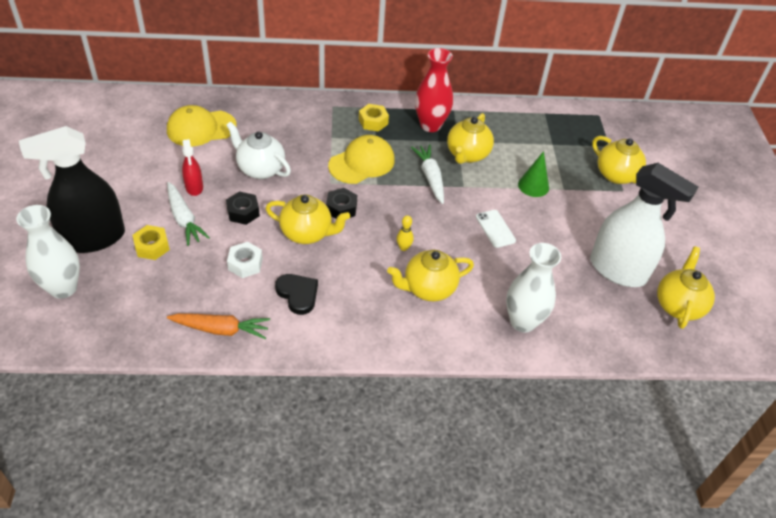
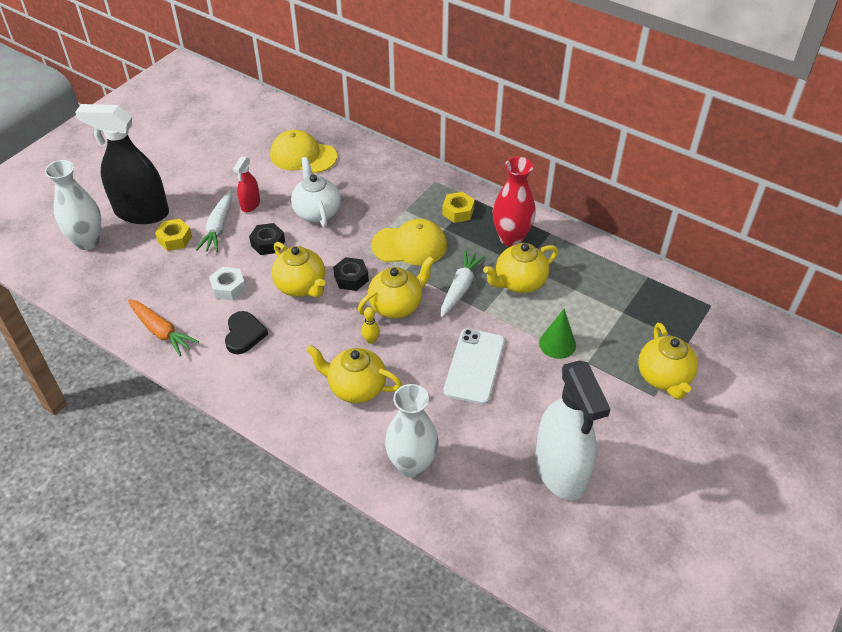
camera: 40 degrees right, 0 degrees up
white phone [476,210,516,248] -> white phone [443,328,505,405], size x1.64
yellow teapot [657,246,715,329] -> yellow teapot moved to [358,256,435,319]

